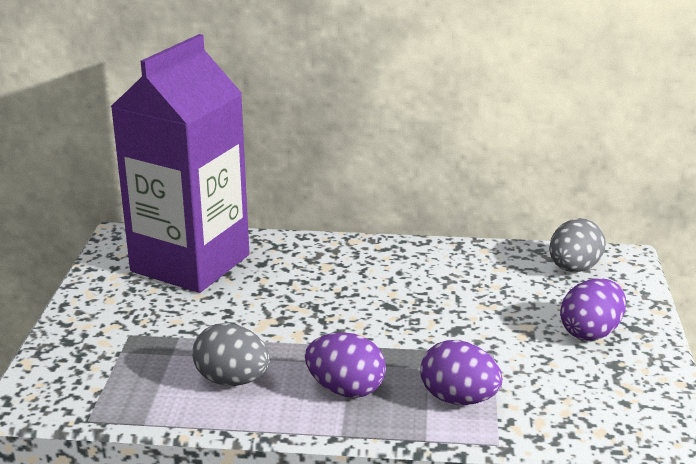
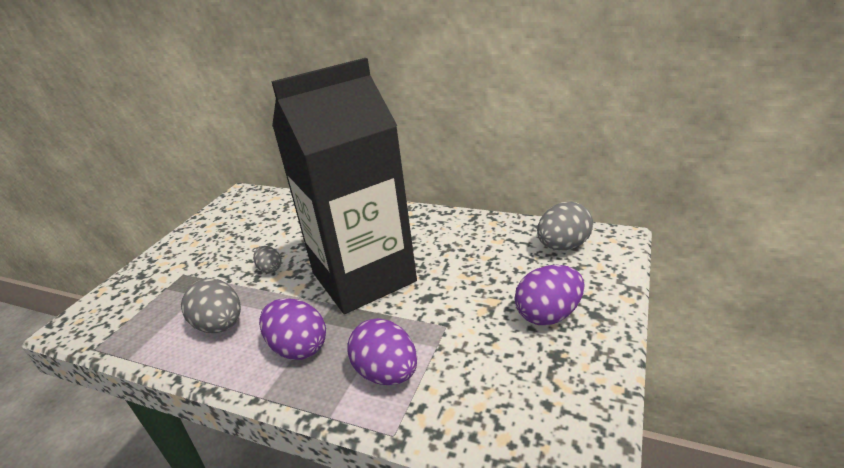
camera: 20 degrees right, 5 degrees up
purple carton [111,34,249,293] -> none
none -> grey egg [253,246,282,273]
none -> black carton [271,58,417,314]

